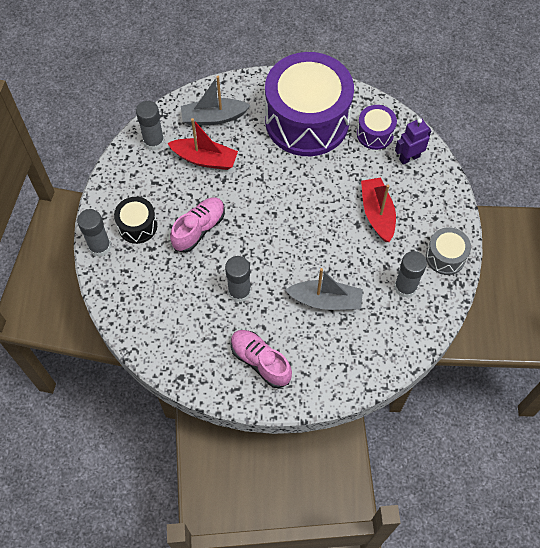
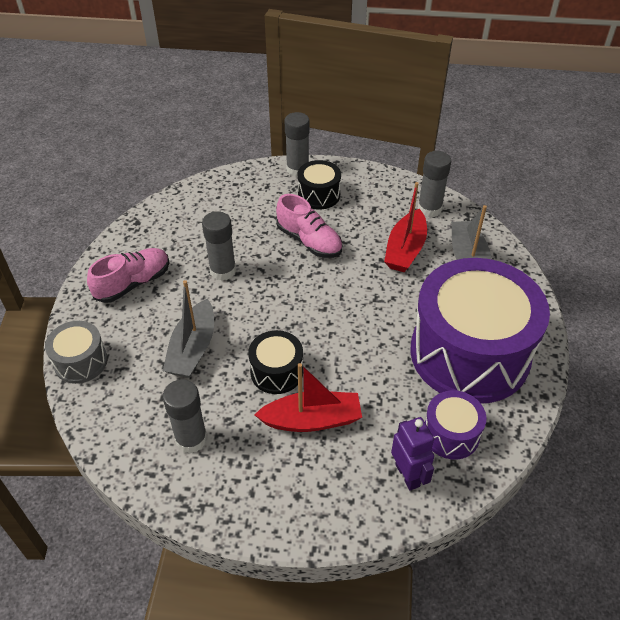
camera: 95 degrees right, 15 degrees down
grey drum [426,227,471,275] -> grey drum moved to [45,321,108,384]
none -> black drum [248,330,303,394]

